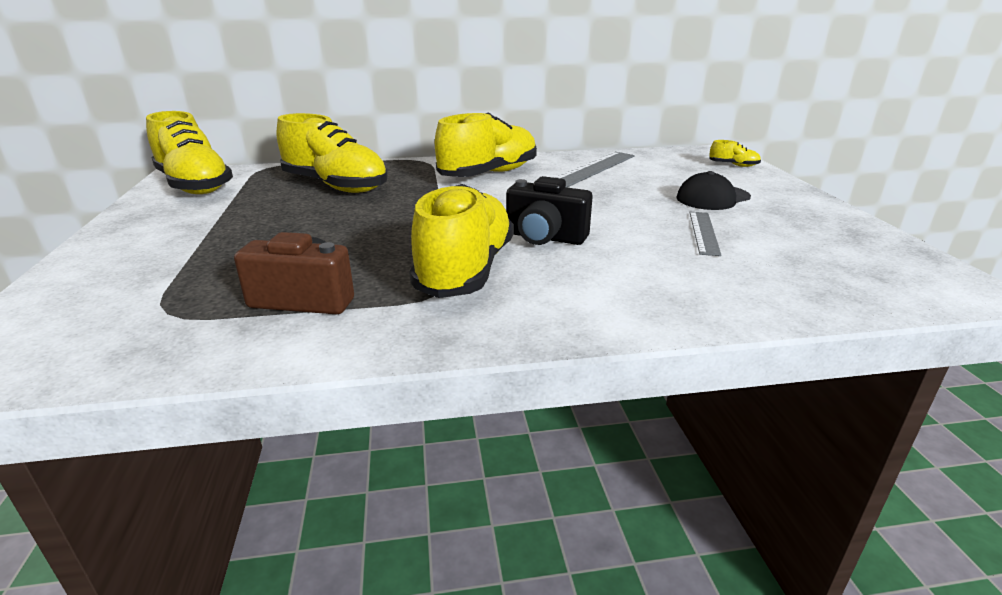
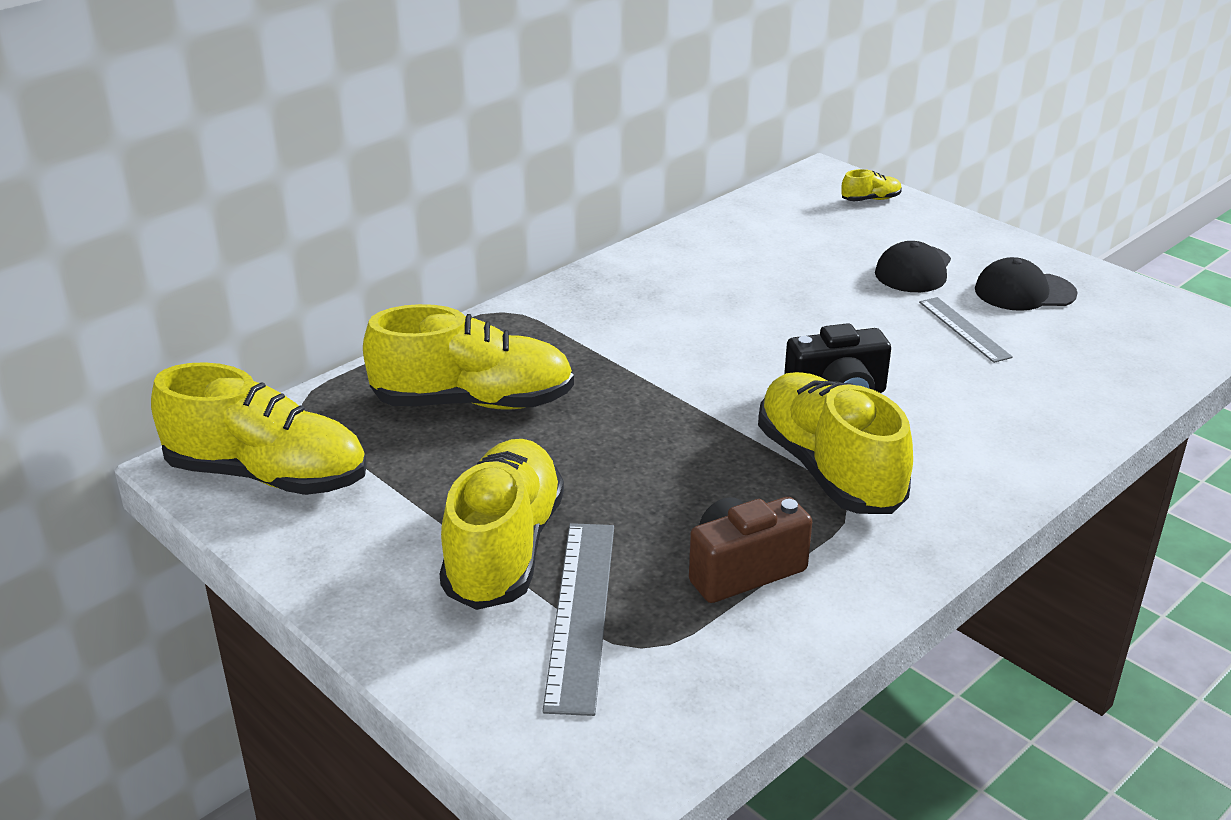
camera: 35 degrees left, 5 degrees up
yellow shoe [435,112,537,177] -> yellow shoe moved to [440,439,564,610]
grey ruler [553,152,635,187] -> grey ruler moved to [543,523,614,716]
none -> black cap [975,257,1078,311]

